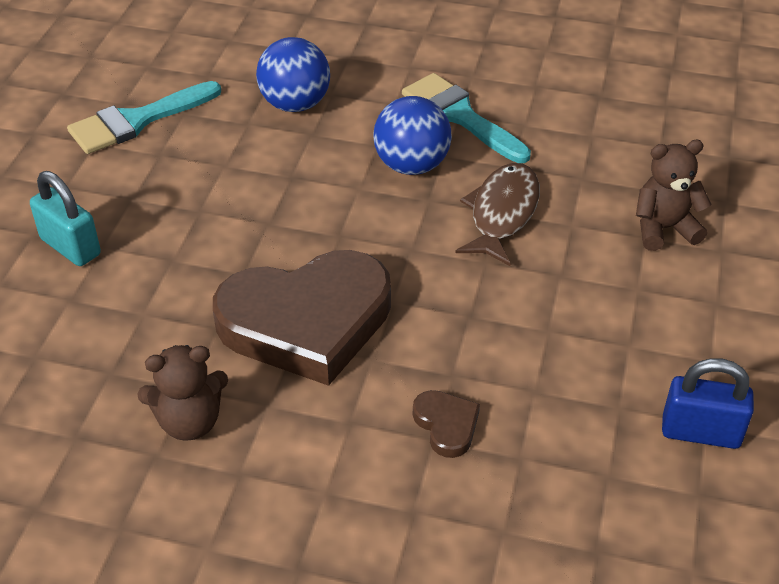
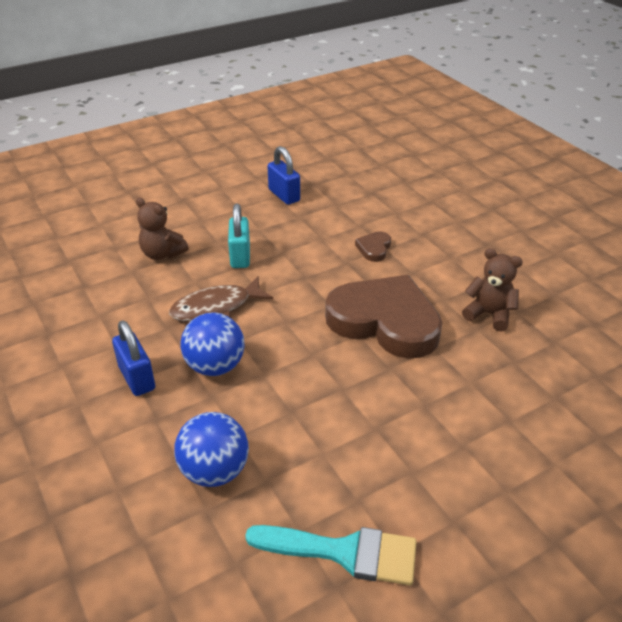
camera: 135 degrees left, 5 degrees down
turquoise padlock [30,171,101,266] -> turquoise padlock moved to [228,204,250,268]
turquoise brush [402,73,531,163] -> blue padlock [112,320,155,396]

